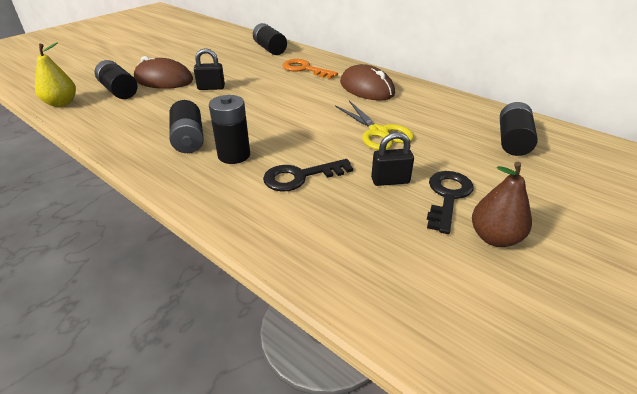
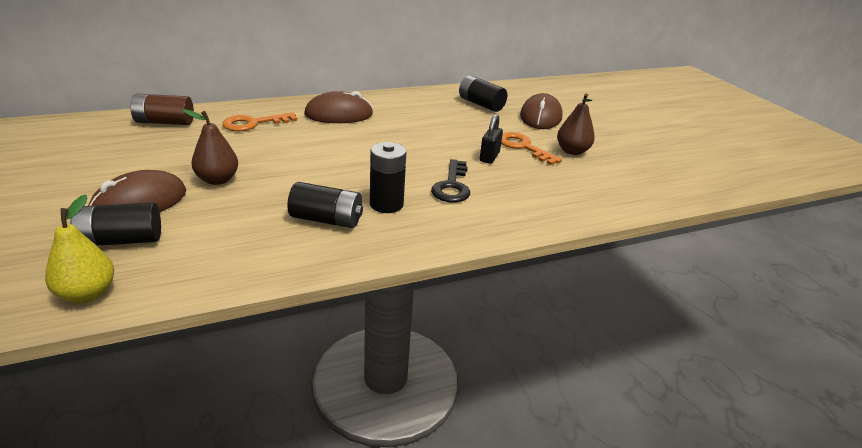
camera: 65 degrees left, 5 degrees down
black padlock [194,48,225,90] -> brown pear [182,109,238,185]
black battery [253,23,287,55] -> brown battery [130,94,194,125]
yellow scissors [335,101,414,150] -> none
black key [427,171,474,234] -> orange key [501,132,562,165]
none -> brown mouse [520,93,562,129]

